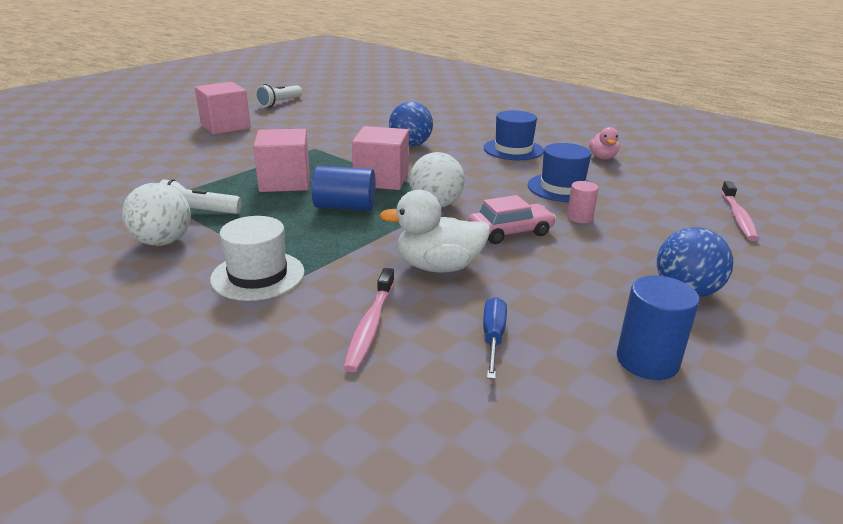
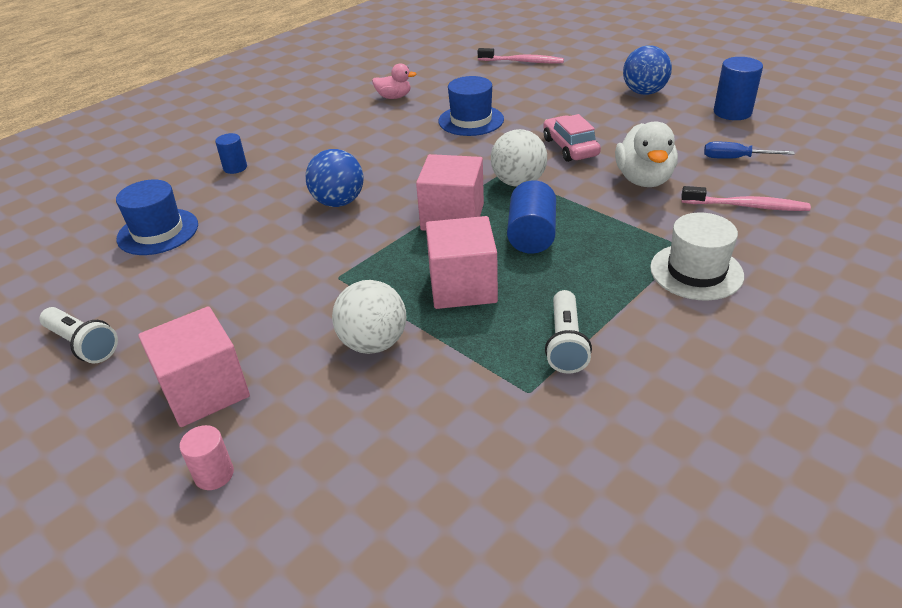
camera: 85 degrees left, 10 degrees up
white ball [122,183,191,246] -> white ball moved to [332,280,407,354]
blue hat [484,110,544,160] -> blue hat moved to [116,180,198,255]
pink cylinder [567,181,599,223] -> pink cylinder moved to [179,425,234,490]
none -> blue cylinder [215,133,247,174]

